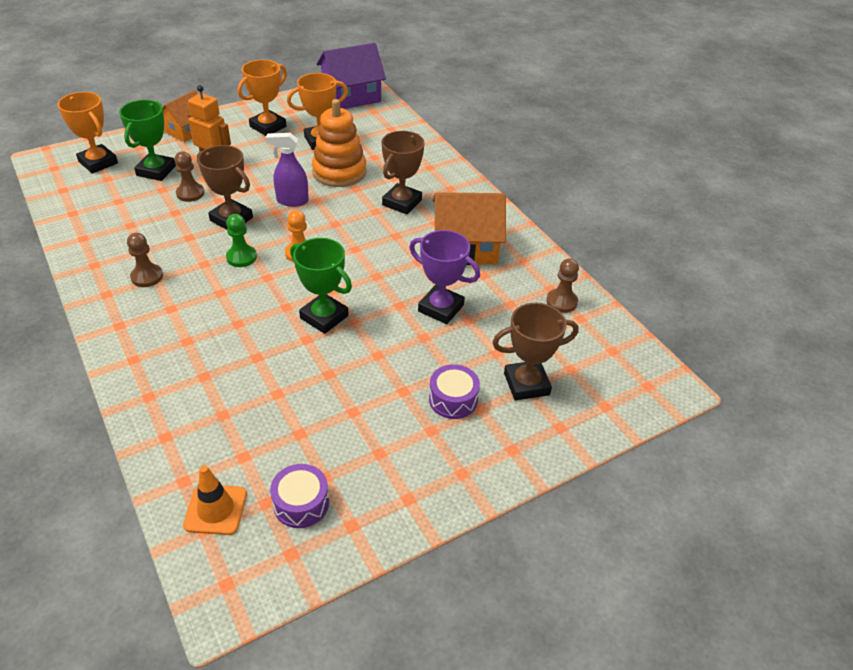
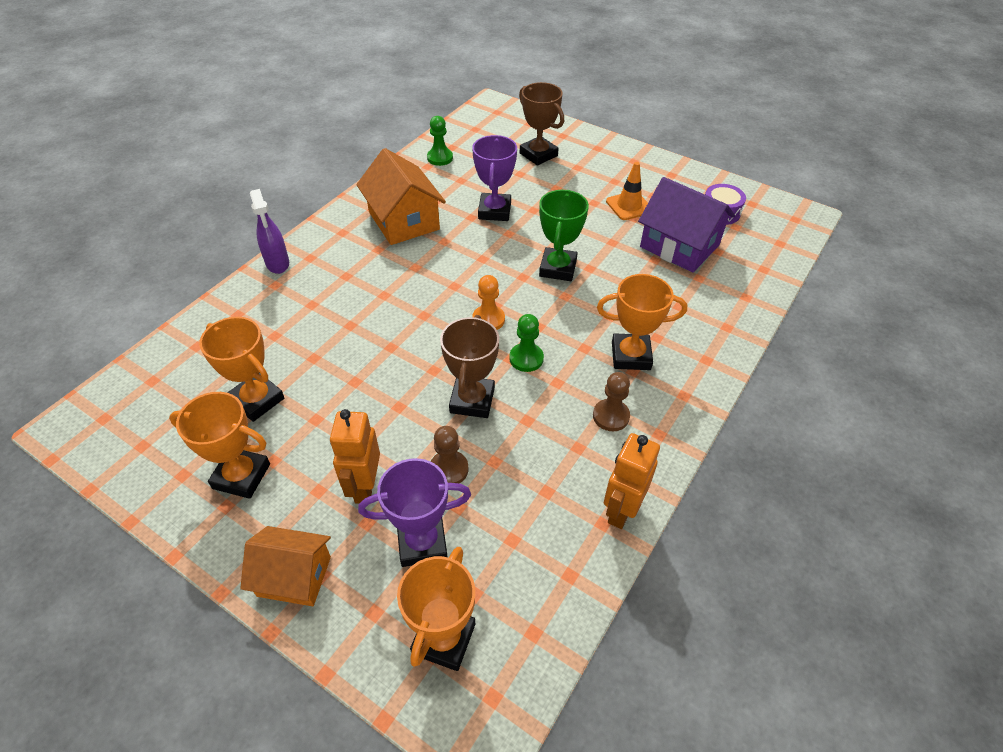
camera: 115 degrees left, 5 degrees up
green trophy [119,100,176,181] -> purple trophy [358,458,471,567]
orange traffic cone [183,465,247,535] -> orange traffic cone moved to [606,162,648,220]
purple spray bottle [266,133,309,207] -> purple spray bottle moved to [250,189,289,274]
orange stacking toy [312,99,367,187] -> none
purple house [317,43,386,109] -> purple house moved to [638,177,735,273]
brown trophy [382,131,424,214] -> none
purple drum [429,364,480,419] -> none
brown pawn [546,258,579,313] -> green pawn [427,116,453,166]
none -> orange trophy [597,274,687,370]
none -> orange robot [604,433,660,529]

